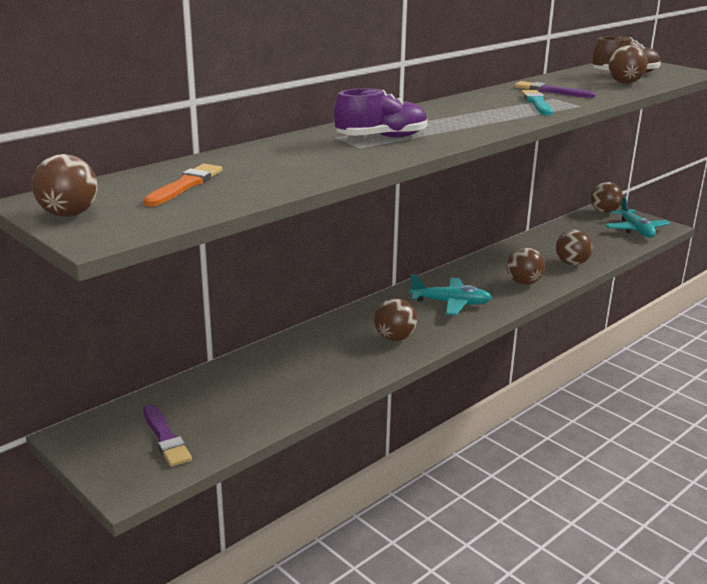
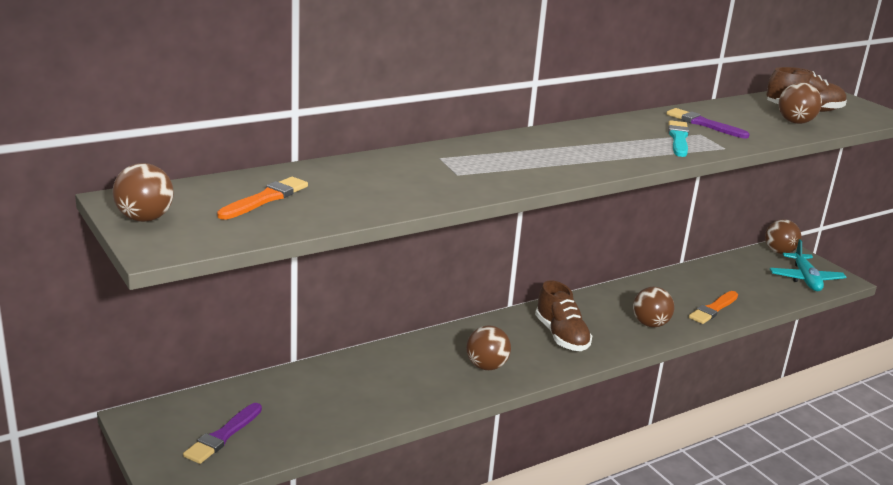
camera: 10 degrees right, 0 degrees up
purple brush [143,404,192,467] -> purple brush turned 45 degrees clockwise [183,403,262,464]
purple shoe [334,89,428,138] -> none
turquoise plane [410,274,492,315] -> brown shoe [535,280,592,351]
brown ball [556,230,593,265] -> orange brush [689,291,738,324]

